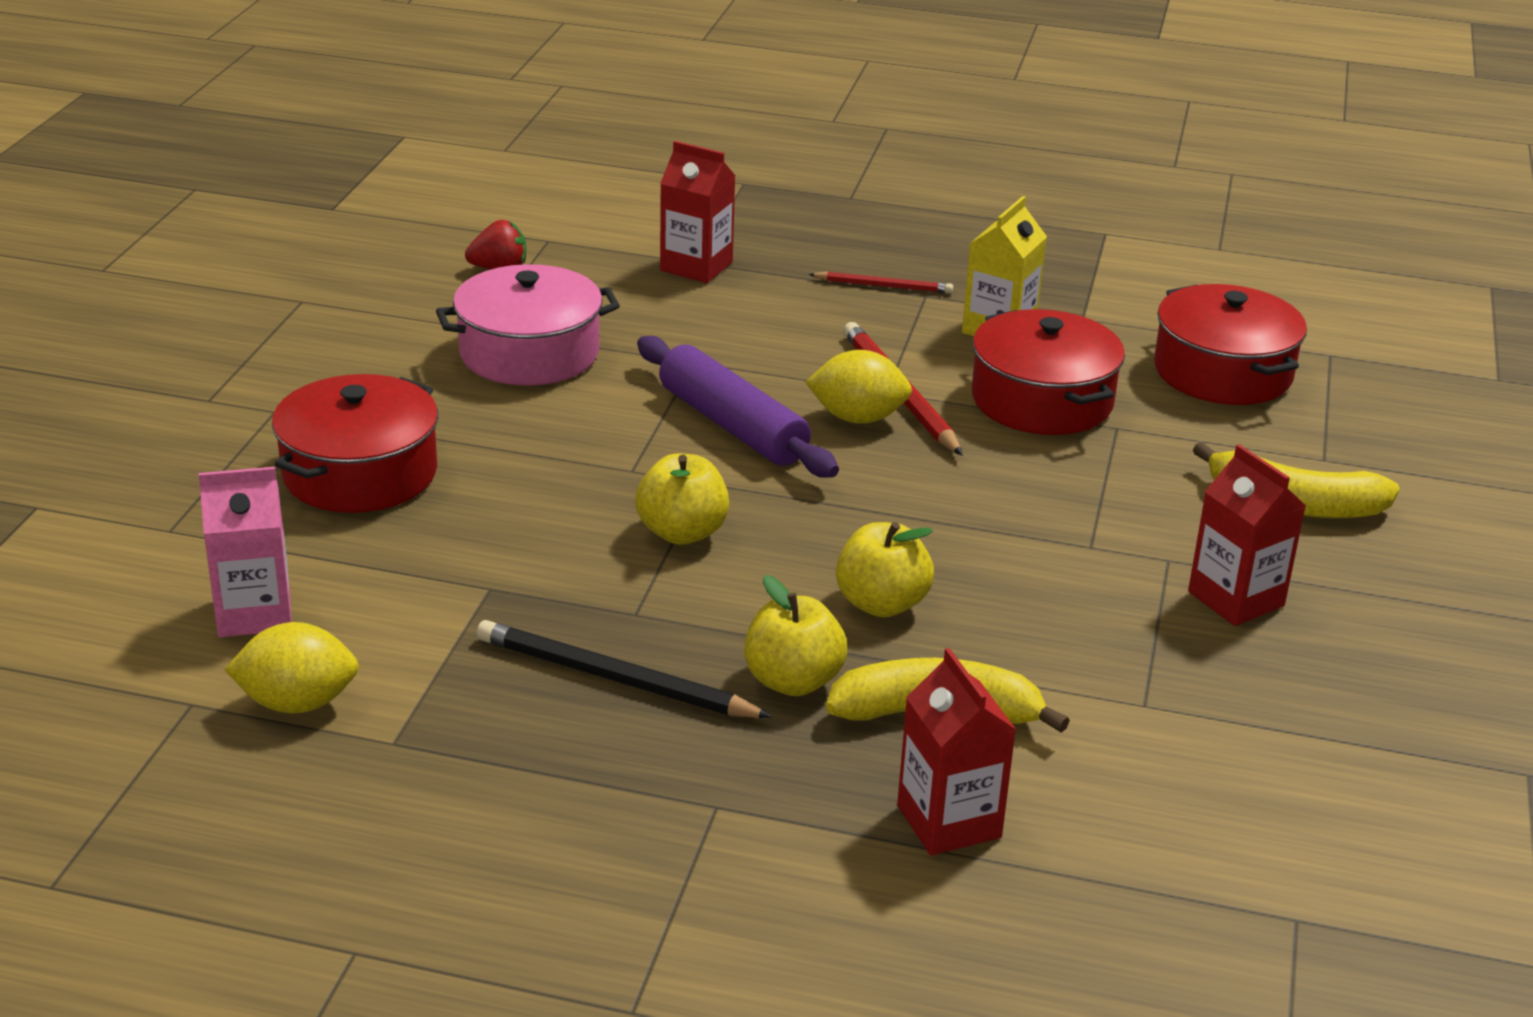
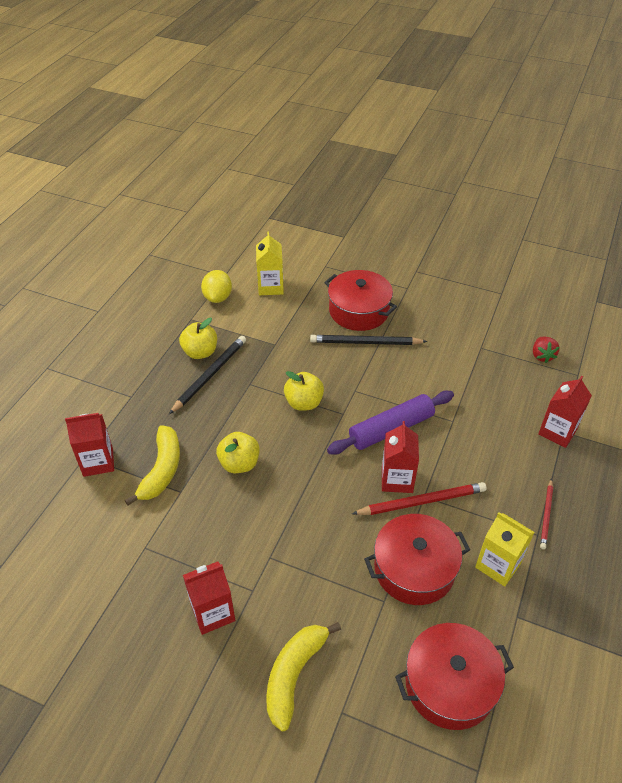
camera: 100 degrees right, 15 degrees up
pink carton [199,467,291,637] -> yellow carton [256,232,284,295]
pink pot [436,264,620,386] -> none
yellow apple [744,575,848,696] -> yellow apple moved to [179,318,217,359]
yellow lemon [805,350,912,424] -> red carton [382,421,419,493]
none -> black pencil [310,335,428,345]

